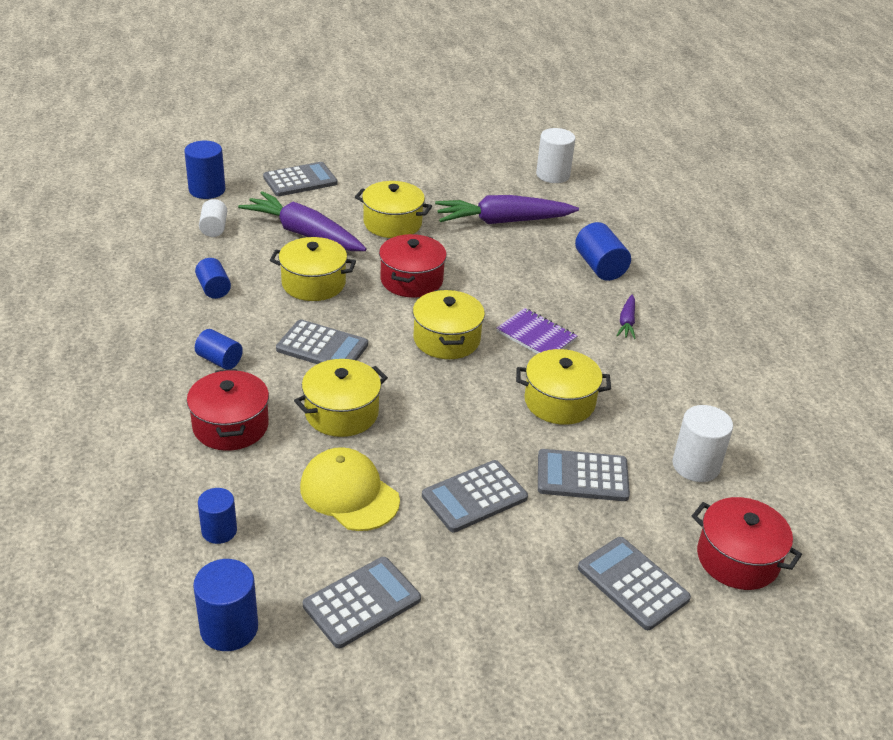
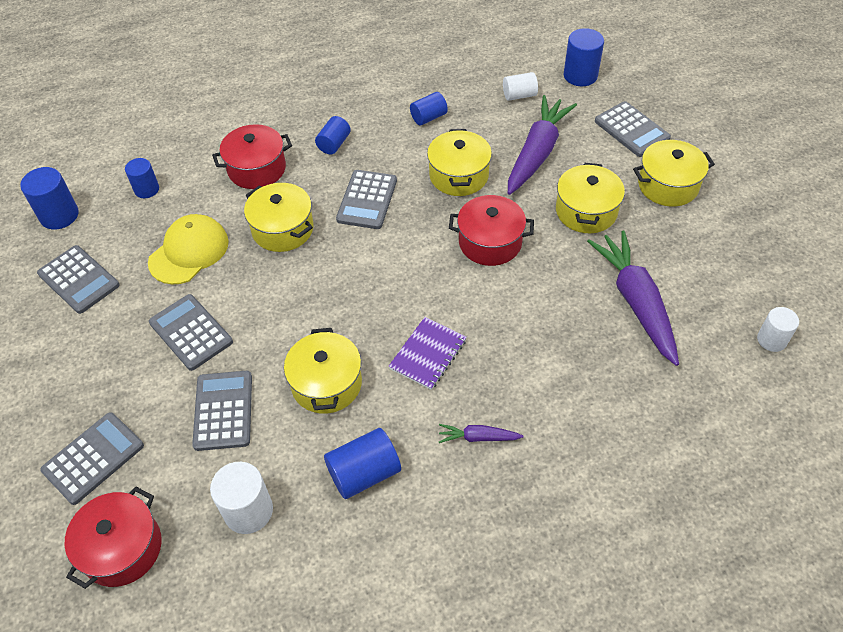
camera: 85 degrees right, 15 degrees up
yellow pot [413,290,485,359] -> yellow pot moved to [633,140,715,207]
white cylinder [536,128,576,183] -> white cylinder [757,307,799,352], size x0.66
blue cylinder [575,222,631,281] -> blue cylinder moved to [324,428,401,499]

